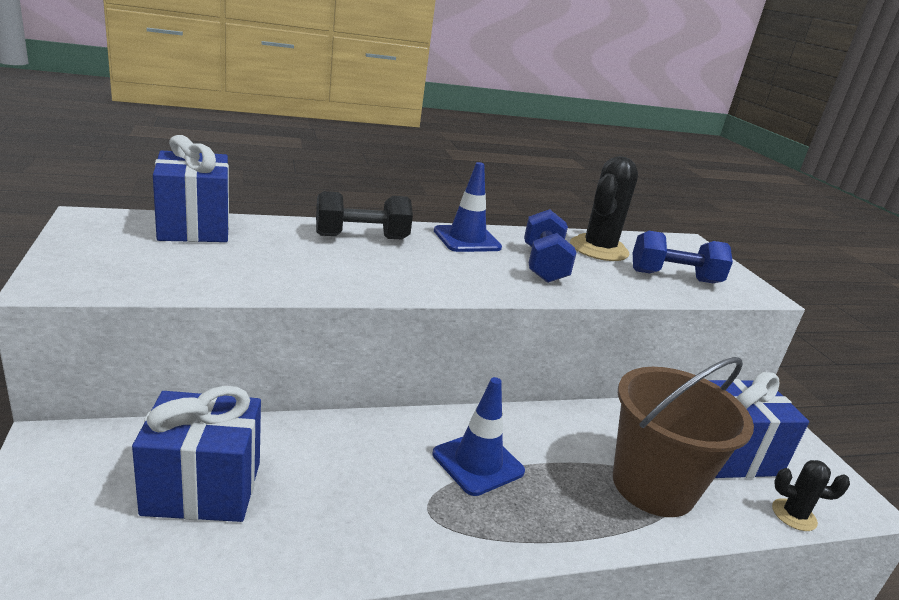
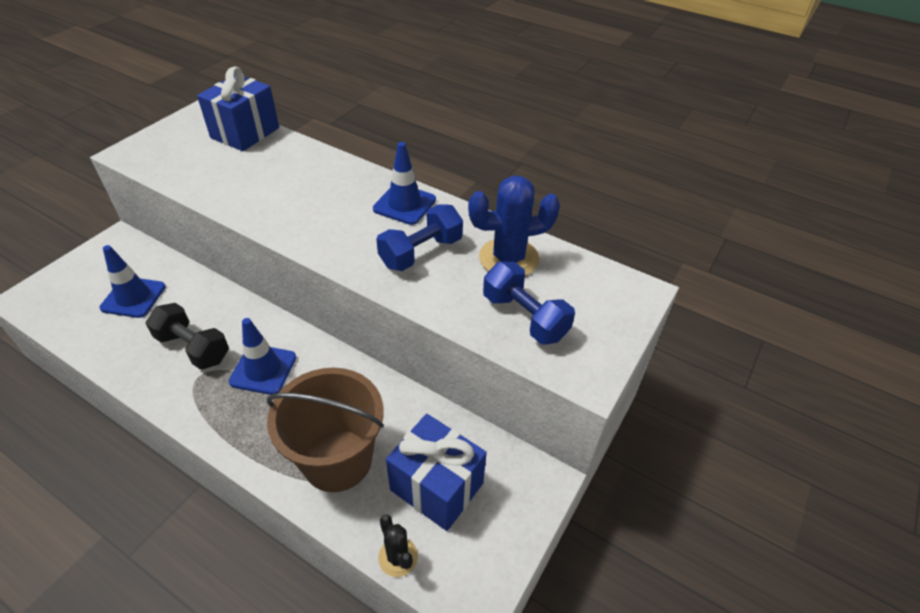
camera: 50 degrees right, 20 degrees up
blue gift [132,386,261,522] -> blue traffic cone [99,245,165,318]
black dumbbell [316,191,413,239] -> black dumbbell moved to [146,303,229,370]
black cactus [570,156,638,261] -> blue cactus [468,176,560,276]

